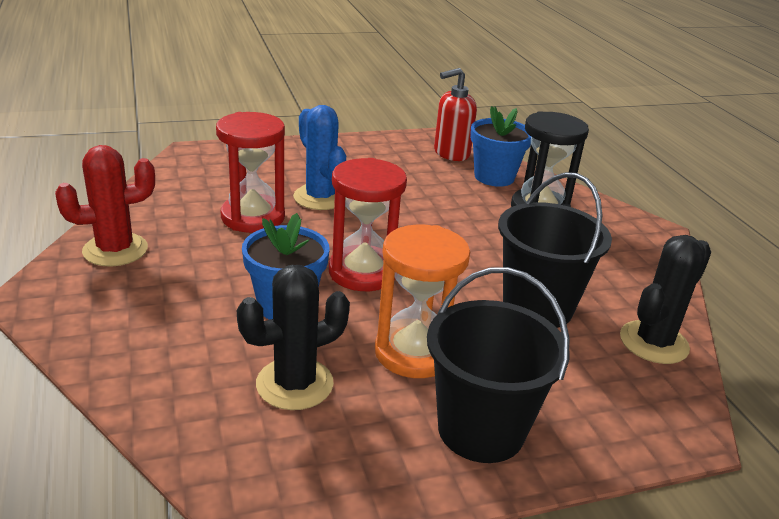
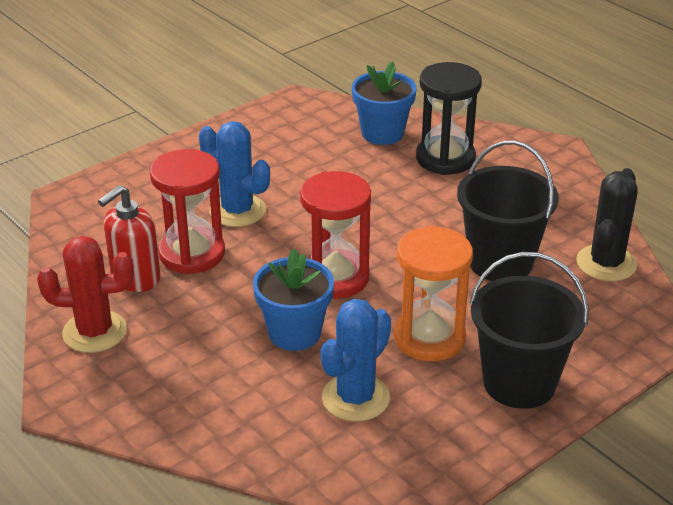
camera: 20 degrees left, 5 degrees up
red cactus [55,145,155,267] -> red cactus turned 45 degrees clockwise [37,236,134,353]
black cactus [237,265,350,410] -> blue cactus [321,299,391,422]
red soap dispenser [434,68,477,161] -> red soap dispenser moved to [98,185,161,292]

